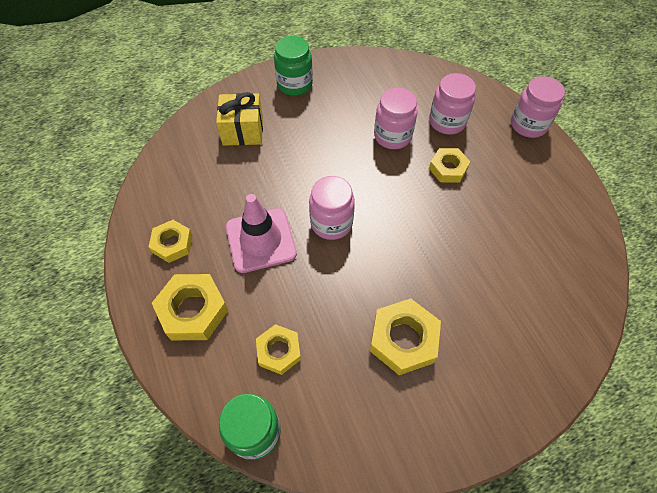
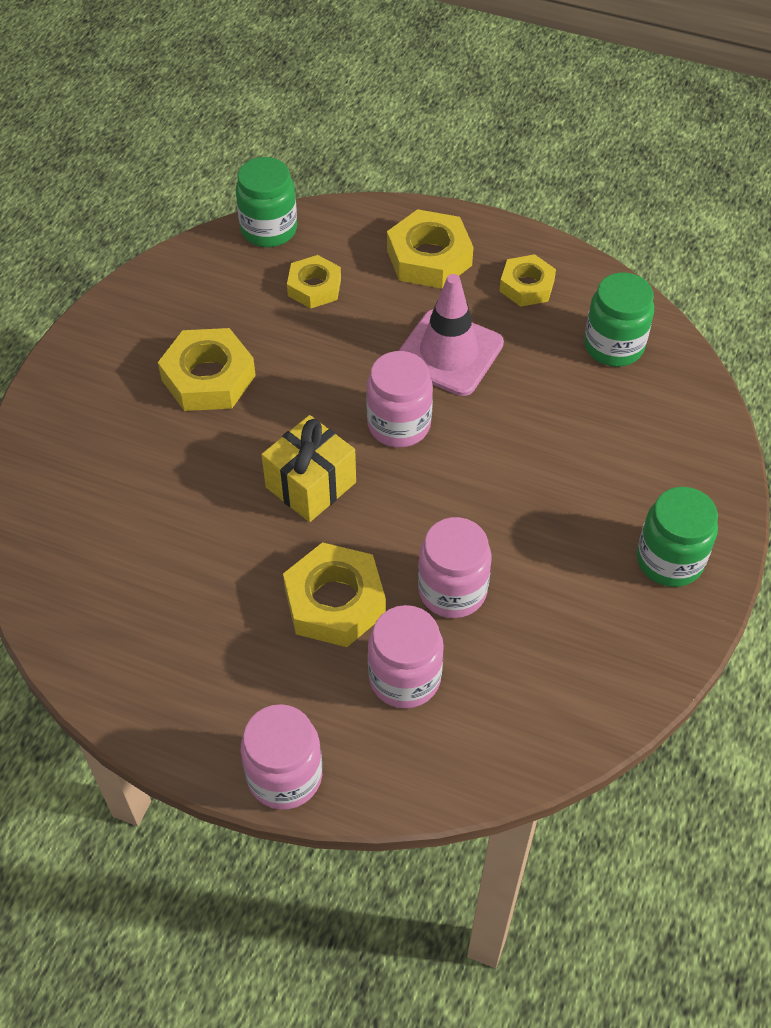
camera: 135 degrees right, 5 degrees down
yellow gift [216,92,263,146] -> yellow gift moved to [261,415,356,522]
yellow nut [429,148,470,183] -> yellow nut [283,542,386,647], size x1.55
none -> green jar [584,272,654,367]

